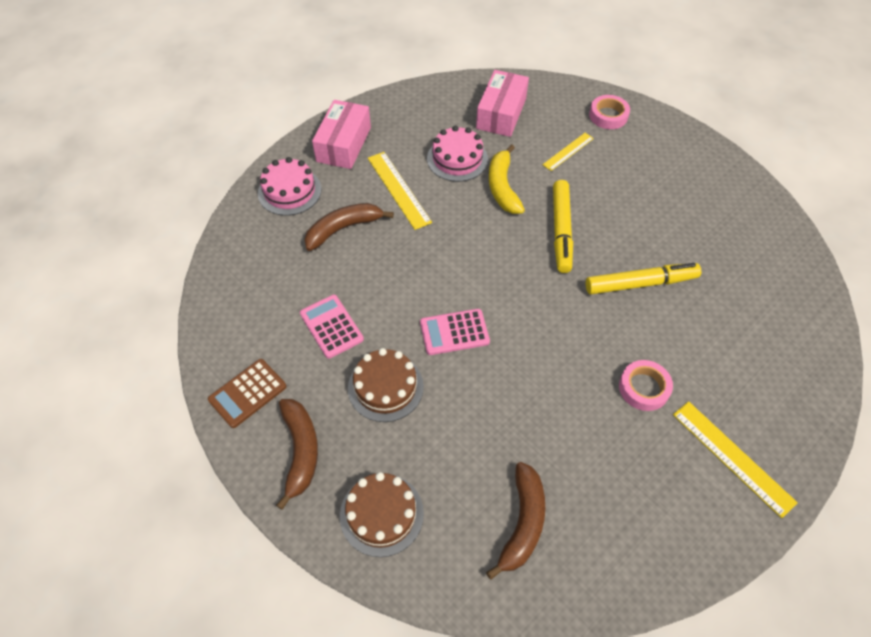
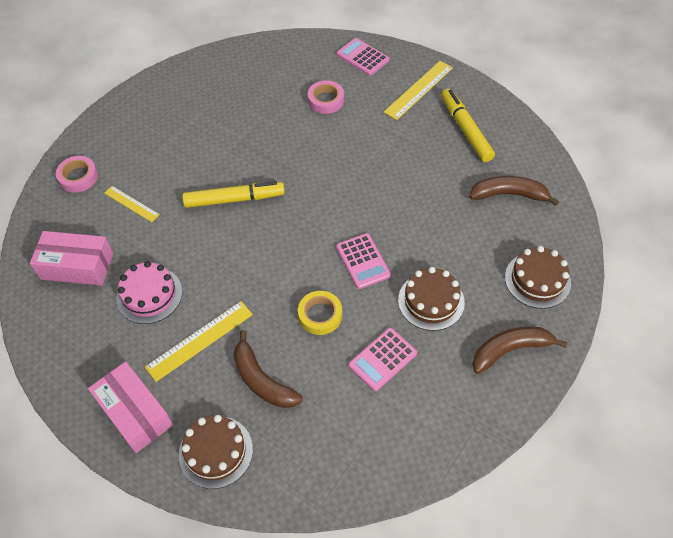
camera: 100 degrees left, 0 degrees up
brown calculator [208,359,287,428] -> none
pink cake [258,157,321,216] -> brown cake [179,415,253,489]
pink box [312,100,371,169] -> pink box turned 45 degrees clockwise [88,362,173,453]
yellow banana [489,144,525,214] -> none
yellow marker [586,263,701,294] -> yellow marker moved to [441,89,495,162]
pink tape [619,360,673,411] -> pink tape moved to [308,80,344,114]
none -> yellow tape [298,291,342,335]
none -> pink calculator [337,38,389,76]

